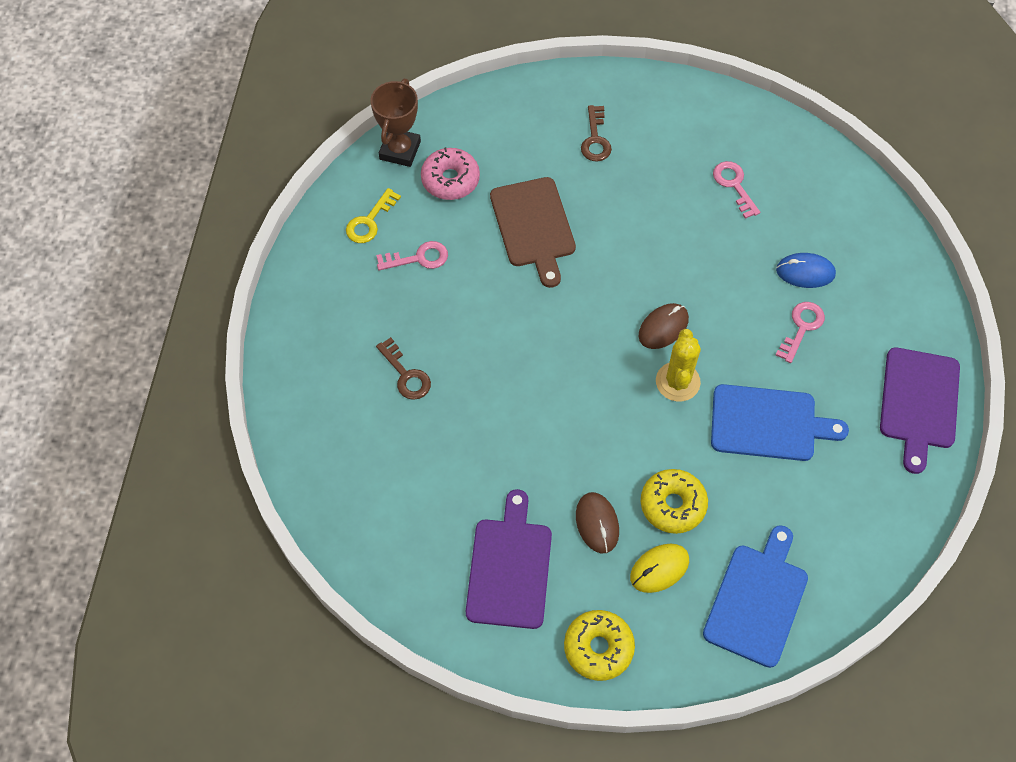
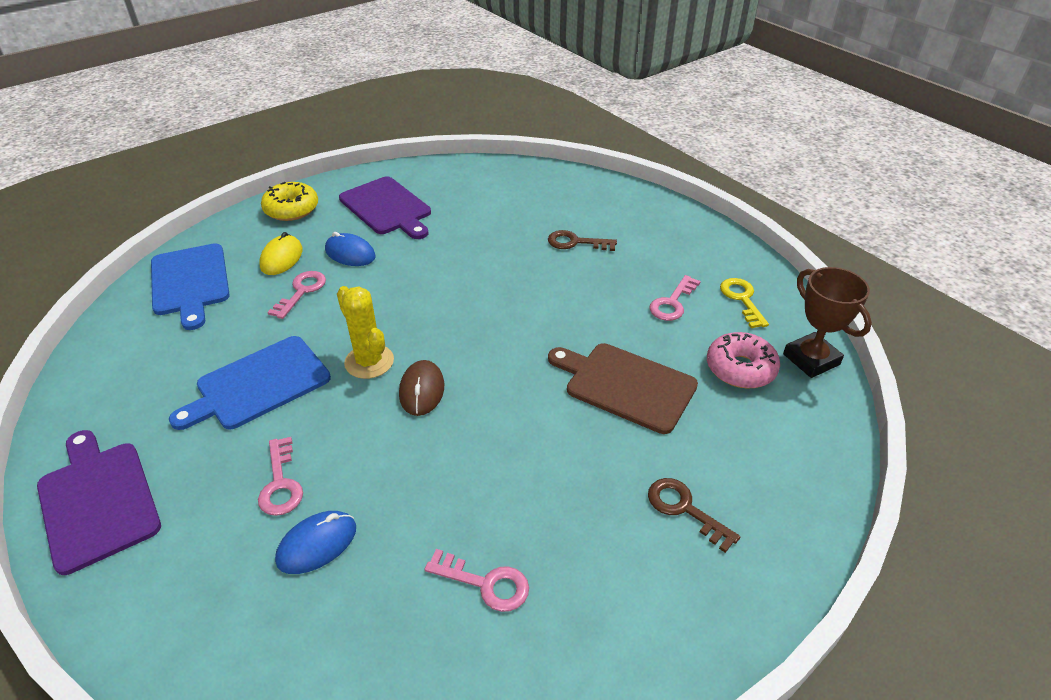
camera: 135 degrees right, 20 degrees down
brown mouse [576,492,619,553] -> blue mouse [325,232,376,266]
yellow donut [641,469,708,534] -> pink key [267,271,326,319]

